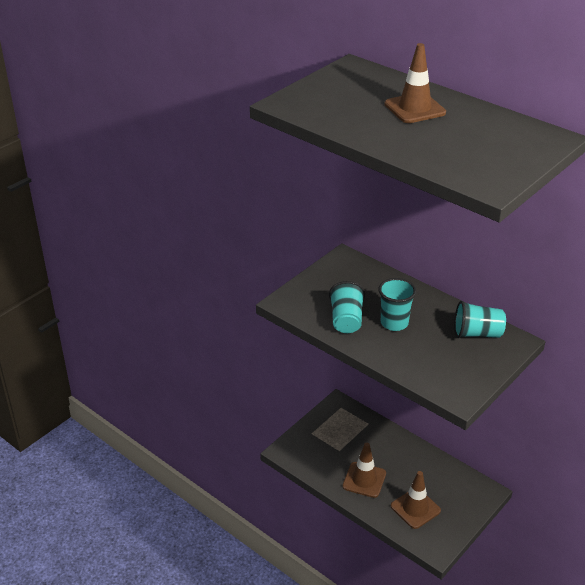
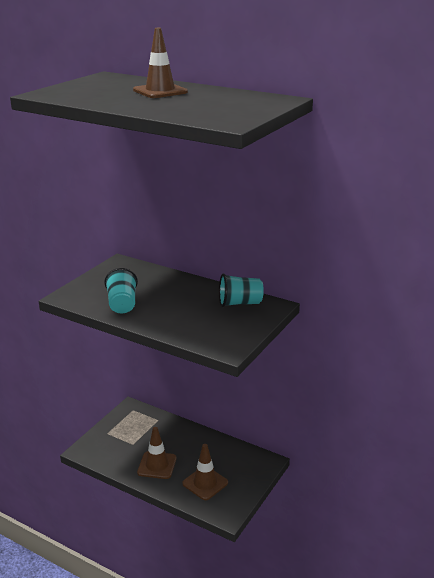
camera: 10 degrees left, 10 degrees down
turquoise cup [378,278,416,331] -> none

